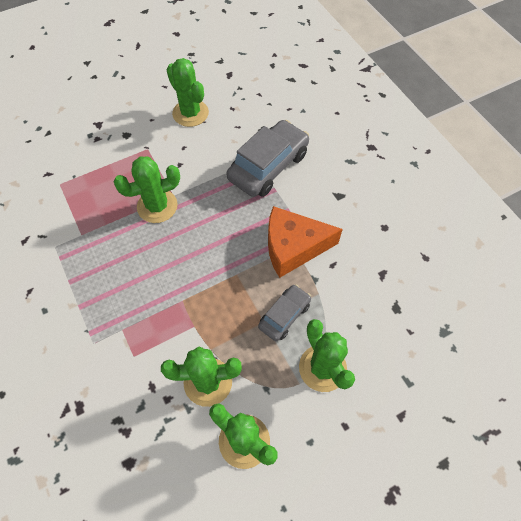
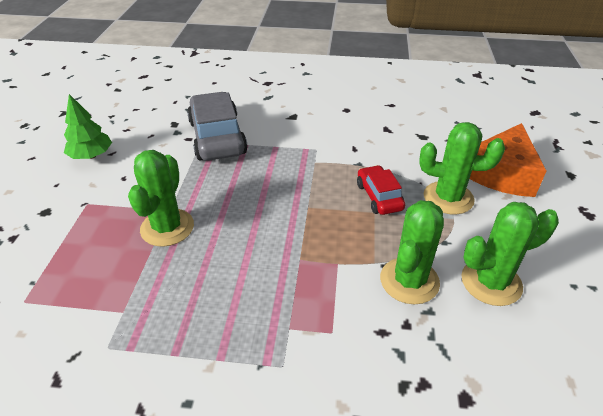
camera: 55 degrees left, 20 degrees down
green cactus [167,58,209,127] -> green tree [64,94,112,159]
grey car [258,284,311,341] -> red car [357,165,405,215]
orange cheese [268,206,343,278] -> orange cheese moved to [470,123,546,197]

